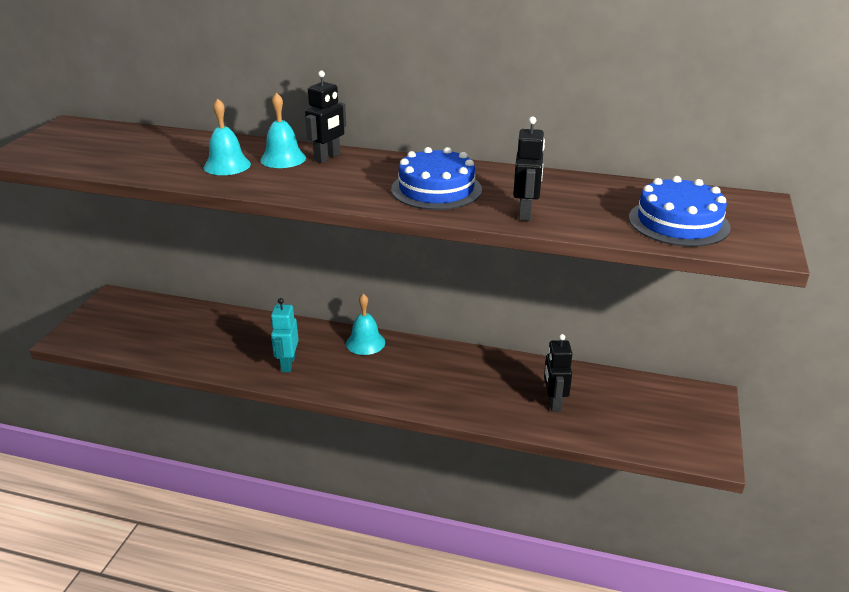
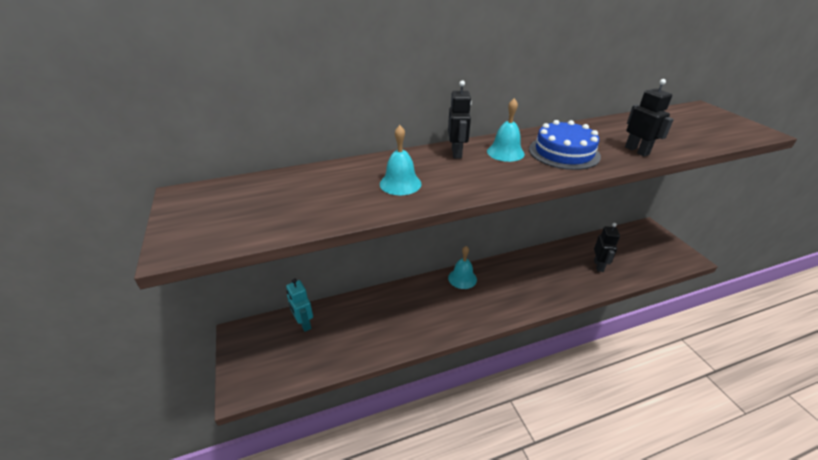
camera: 35 degrees left, 5 degrees up
turquoise bell [260,92,306,168] -> turquoise bell moved to [487,98,525,162]
turquoise robot [271,298,299,372] -> turquoise robot moved to [286,278,313,332]
black robot [544,334,572,412] -> black robot turned 135 degrees counterclockwise [594,223,620,272]
blue cake [629,176,731,247] -> none

